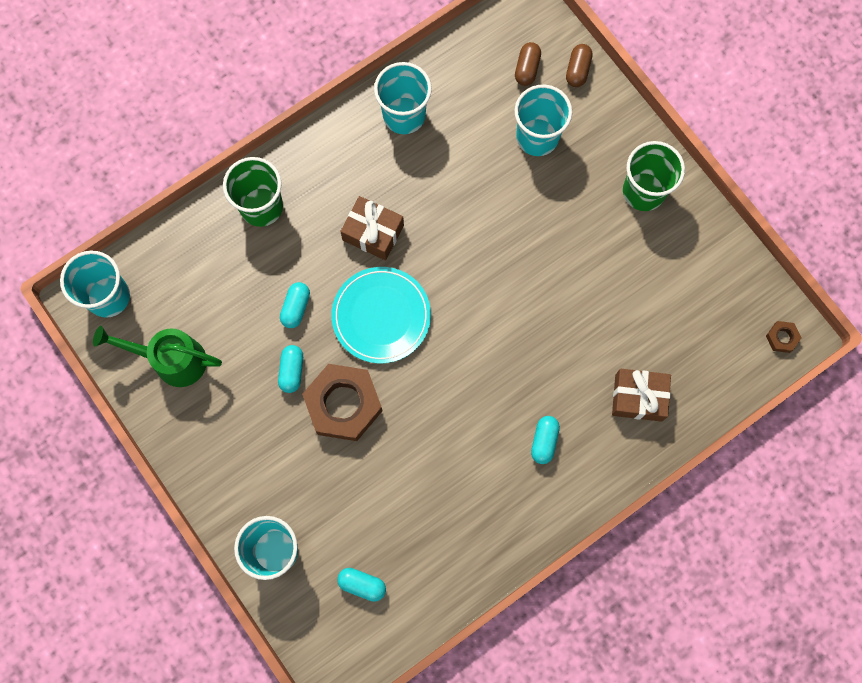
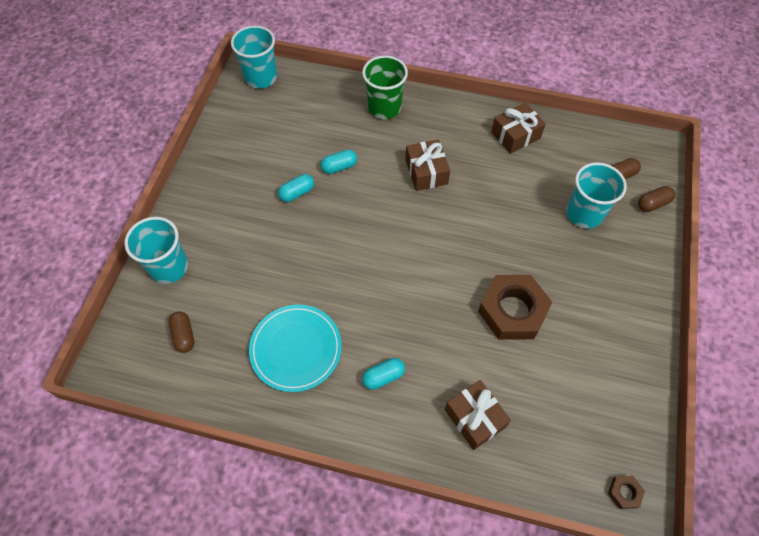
camera: 50 degrees right, 15 degrees down
green watering can [93,326,222,387] -> none
brown nut [302,364,383,441] -> brown nut moved to [478,275,552,340]
turquoise plate [331,267,431,363] -> turquoise plate moved to [249,305,342,392]
turquoise capsule [337,568,386,602] -> brown capsule [168,311,194,353]
turquoise cup [374,62,432,134] -> brown gift [491,102,546,154]
green cup [623,141,685,211] -> none

